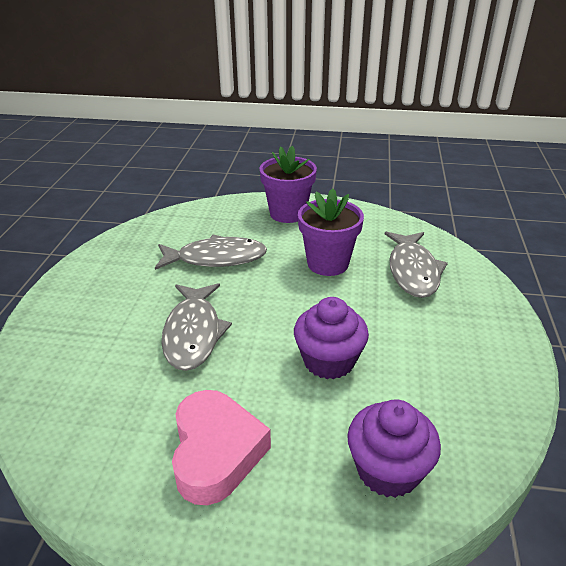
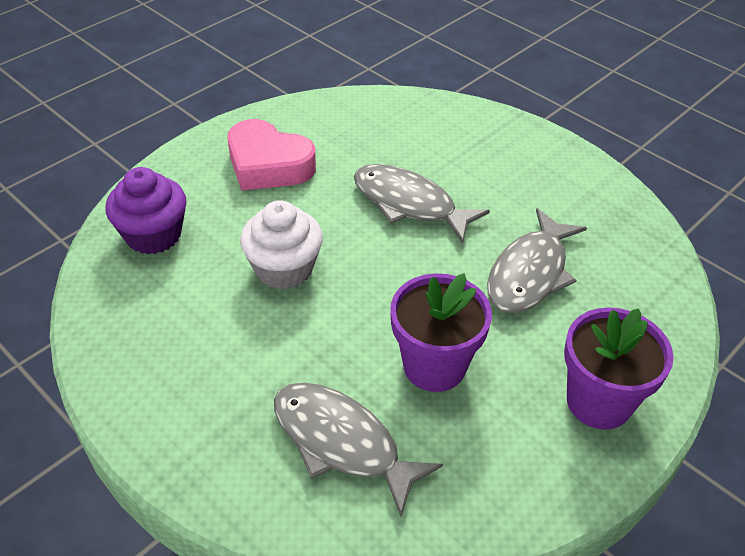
camera: 125 degrees right, 10 degrees up
purple cupcake [294,297,369,379] -> white cupcake [240,200,323,290]

